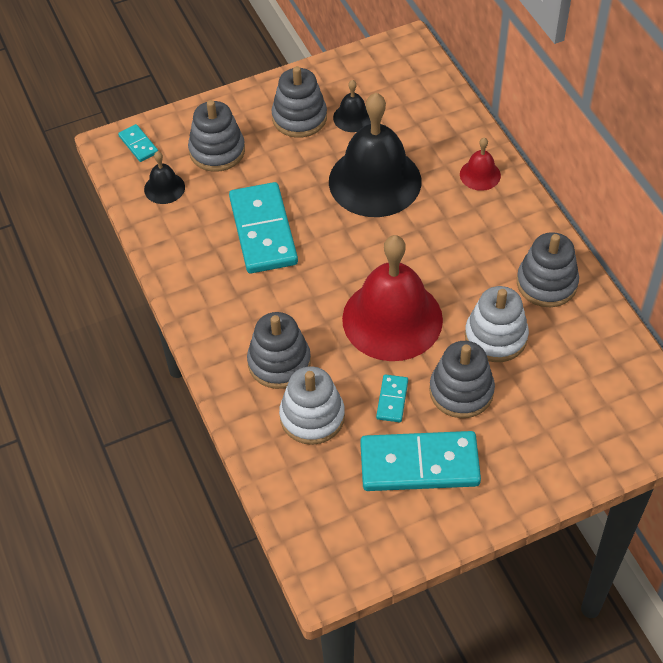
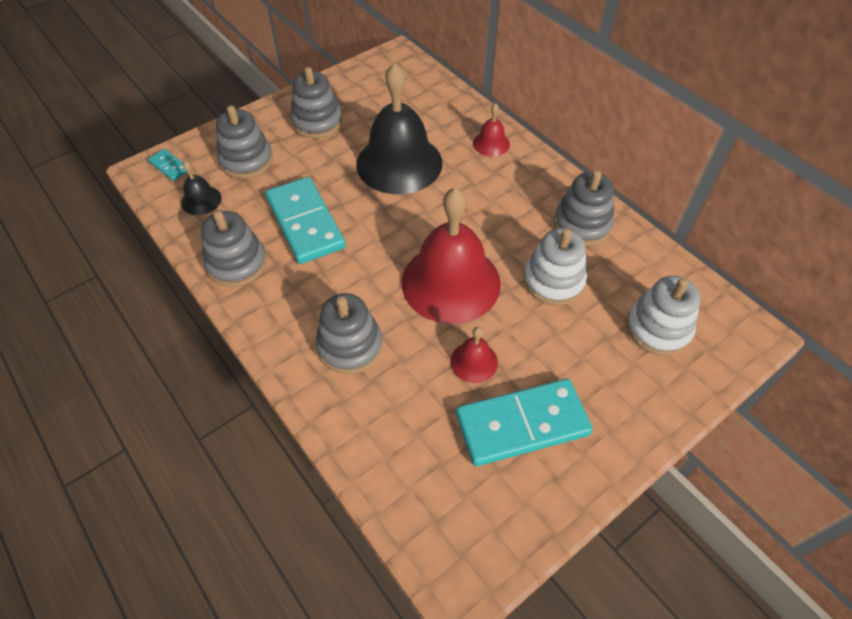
camera: 15 degrees left, 0 degrees up
white stacking toy [279,366,345,445] -> white stacking toy moved to [626,276,701,356]
black bell [333,80,371,132] -> none
turquoise domino [376,374,408,422] -> red bell [450,327,498,383]
grey stacking toy [429,341,495,418] -> grey stacking toy moved to [201,211,267,287]

